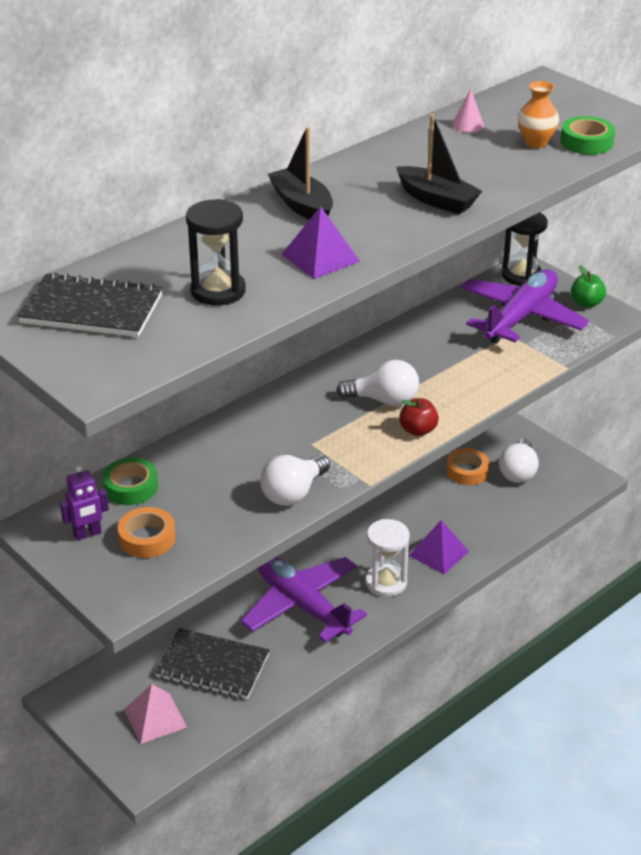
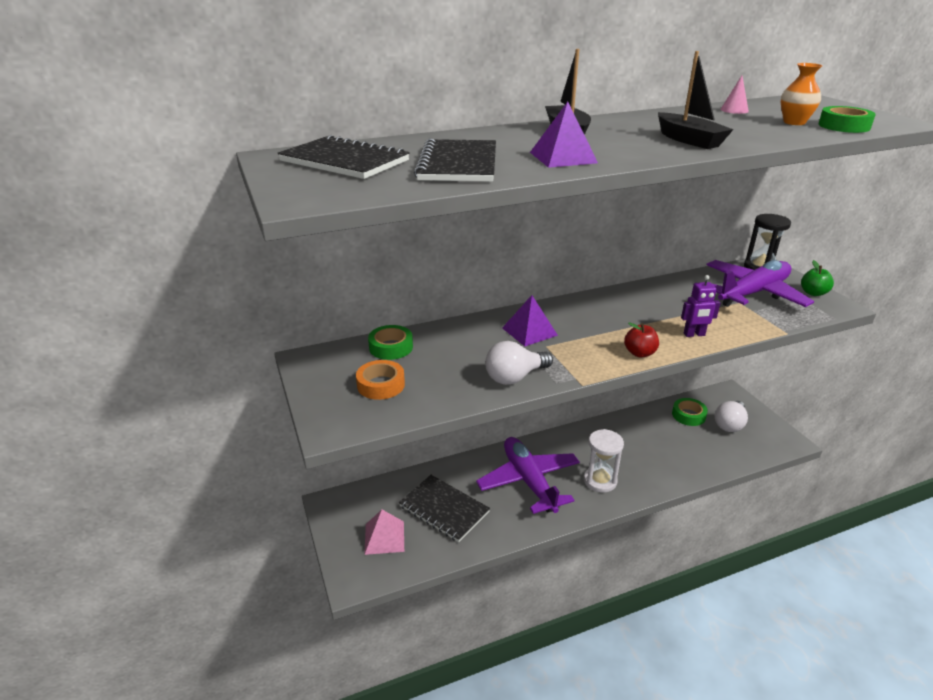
camera: 20 degrees right, 5 degrees down
purple robot [60,466,109,541] -> purple robot moved to [681,275,720,337]
black hourglass [186,199,246,305] -> black notebook [414,139,496,182]
white light bulb [337,360,419,406] -> none
purple pyramid [409,520,469,574] -> purple pyramid moved to [502,295,558,346]
orange tape [446,448,490,485] -> green tape [672,398,708,426]

